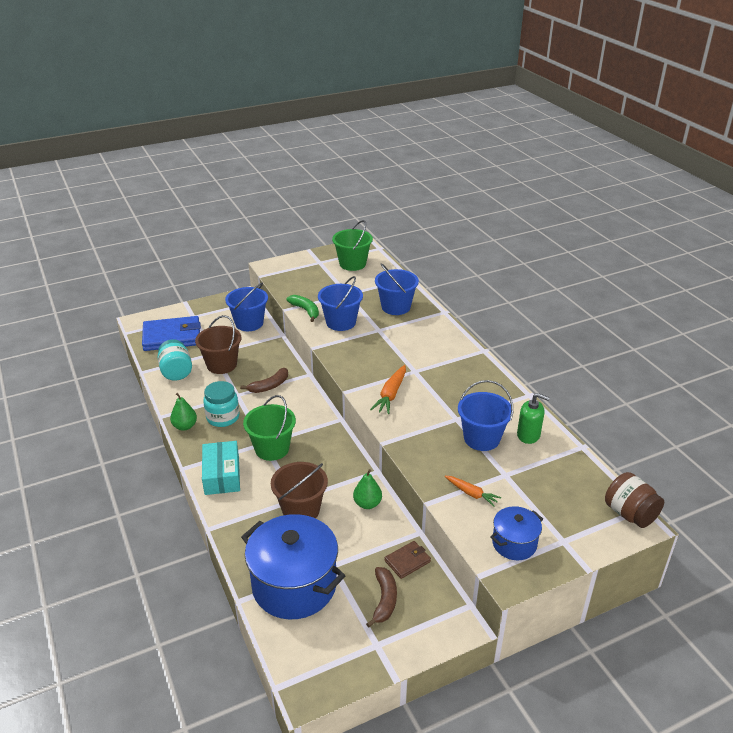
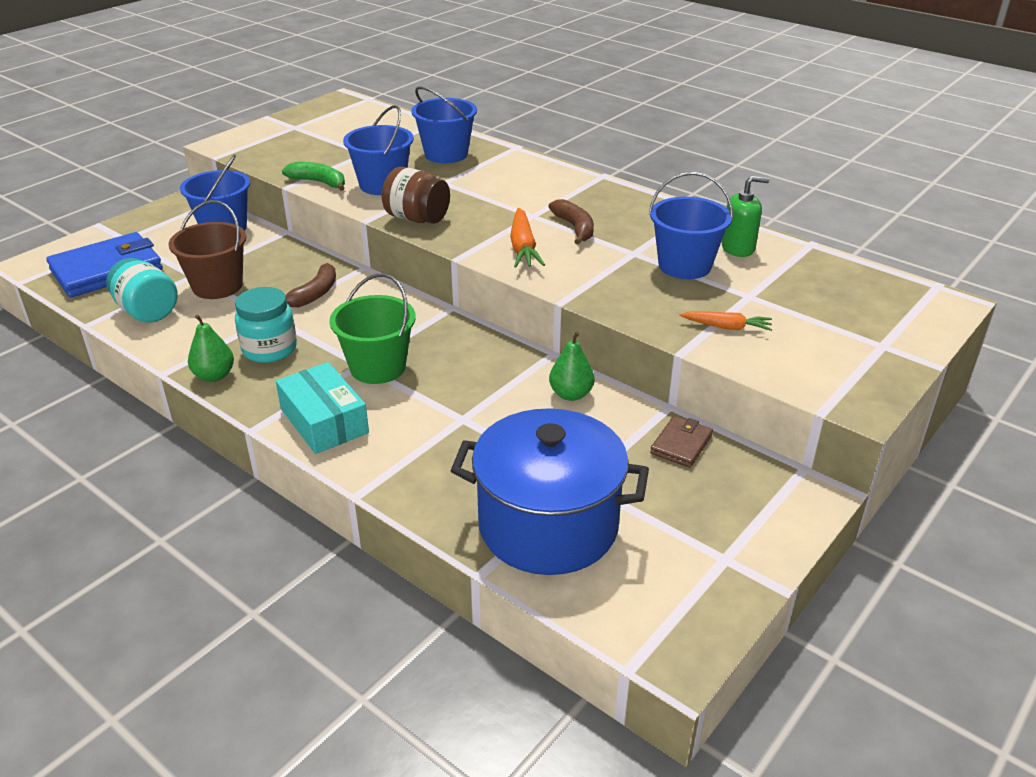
camera: 25 degrees left, 0 degrees up
brown bucket [271,462,328,518] -> none
green bucket [332,220,373,271] -> none
brown banana [366,567,397,627] -> brown banana moved to [548,199,594,245]
blue pot [490,506,543,560] -> none
brown jar [605,472,664,528] -> brown jar moved to [382,167,450,224]

